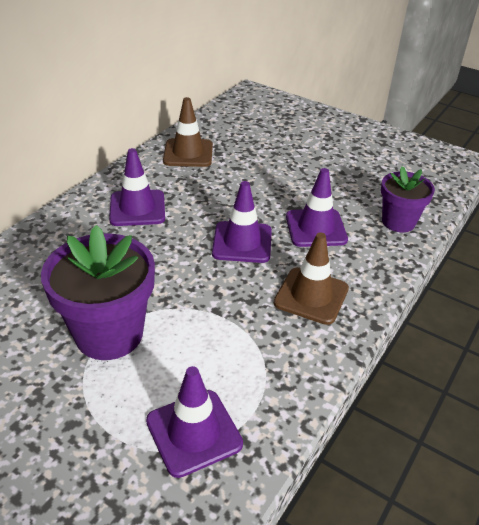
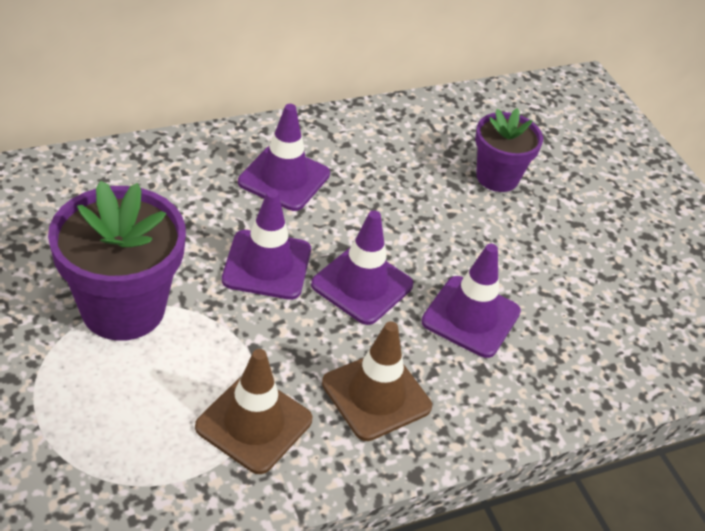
camera: 30 degrees right, 5 degrees up
purple traffic cone [146,366,243,478] -> purple traffic cone moved to [222,190,311,300]
brown traffic cone [163,97,213,167] -> brown traffic cone moved to [195,349,312,474]
purple flower pot [381,166,435,232] -> purple flower pot moved to [475,108,543,192]

